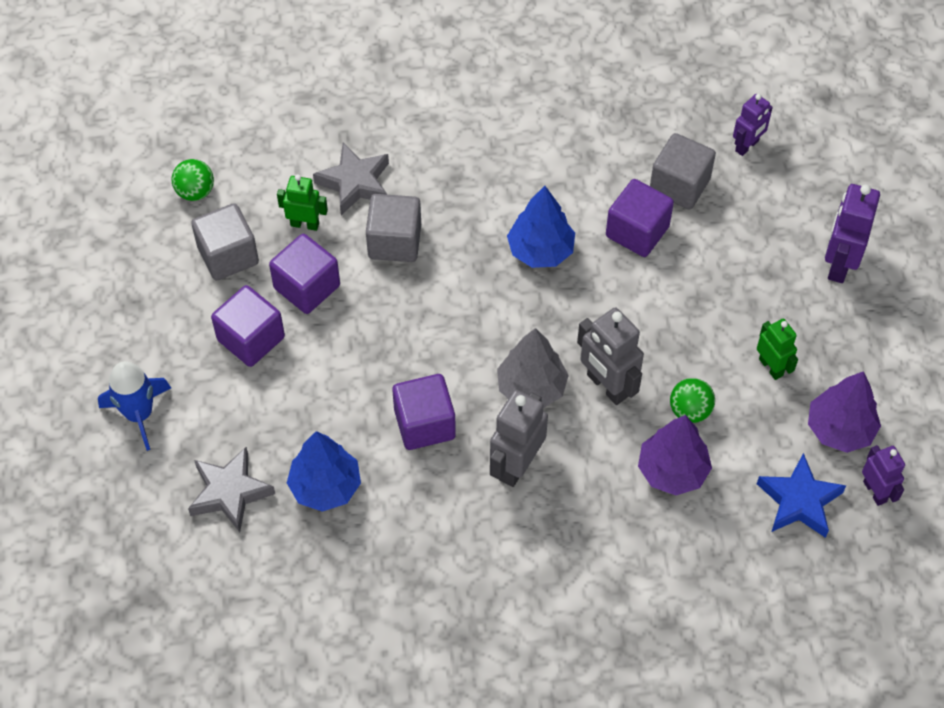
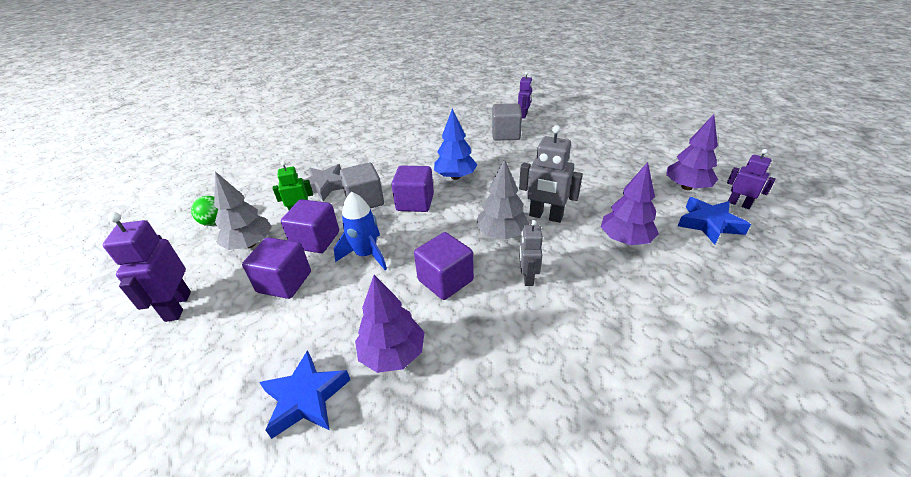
camera: 25 degrees left, 20 degrees down
blue rocket [98,361,171,451] -> blue rocket moved to [334,192,387,270]
grey star [188,447,275,532] -> blue star [259,350,350,439]
grey cube [191,203,259,281] -> grey tree [214,171,272,250]
blue tree [287,431,361,512] -> purple tree [355,275,425,373]
grey robot [490,390,548,487] -> grey robot [519,220,543,286], size x0.63
purple cube [606,179,674,257] -> purple cube moved to [391,165,434,212]
green ball [670,378,715,423] -> none
green robot [757,319,798,380] -> none
purple robot [825,184,880,283] -> purple robot moved to [103,212,191,322]

